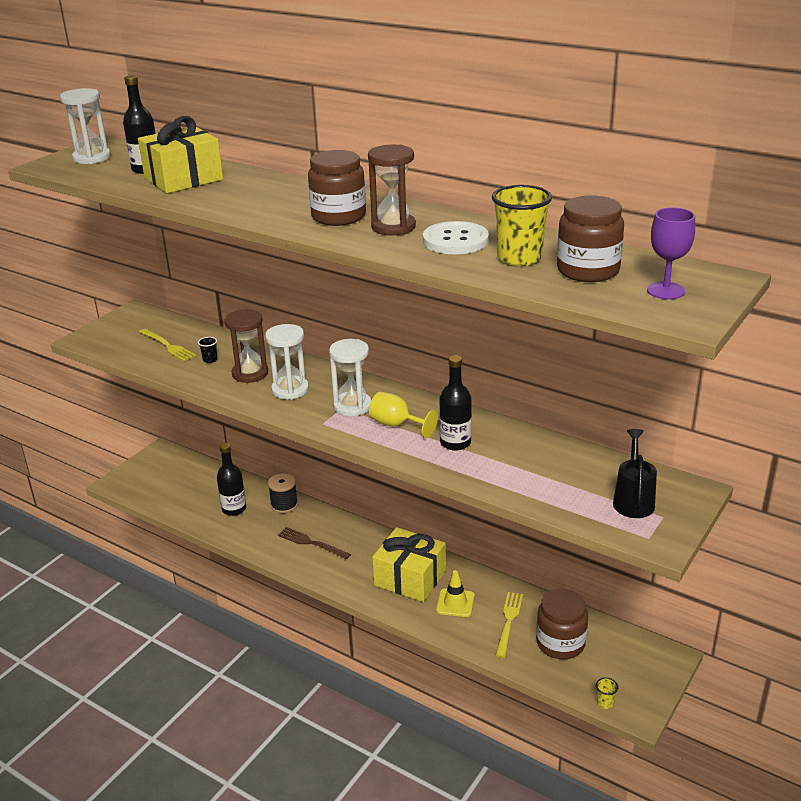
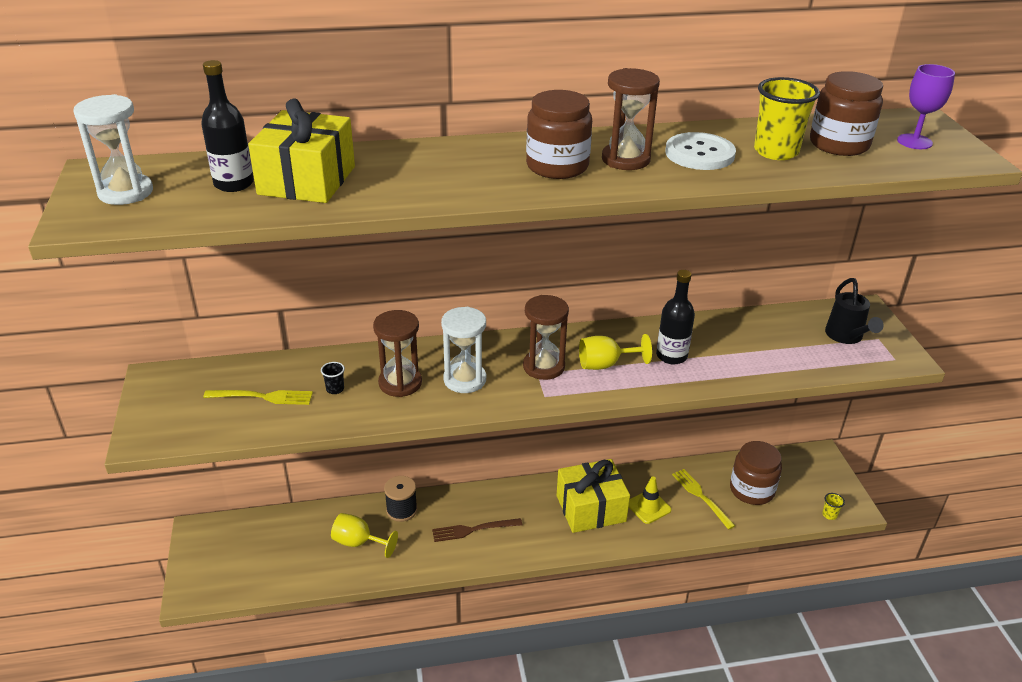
camera: 45 degrees left, 5 degrees up
black bottle [217,443,246,516] -> yellow goblet [331,513,398,558]
white hourglass [329,339,372,416] -> brown hourglass [523,295,569,380]
black watering can [613,429,657,518] -> black watering can turned 150 degrees counterclockwise [825,278,884,344]

